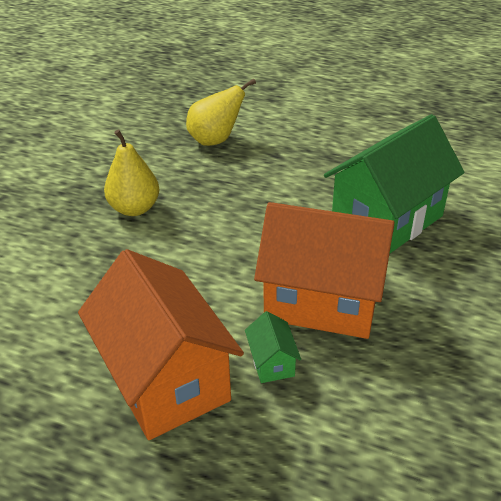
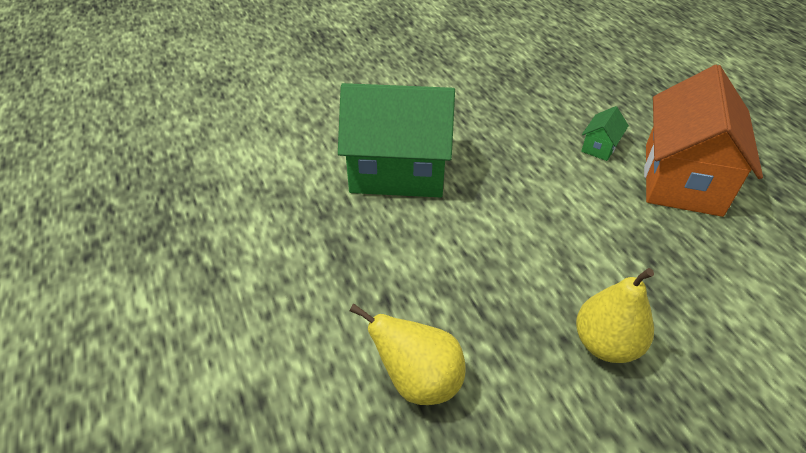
camera: 135 degrees left, 5 degrees up
orange house [254,202,394,339] -> none

